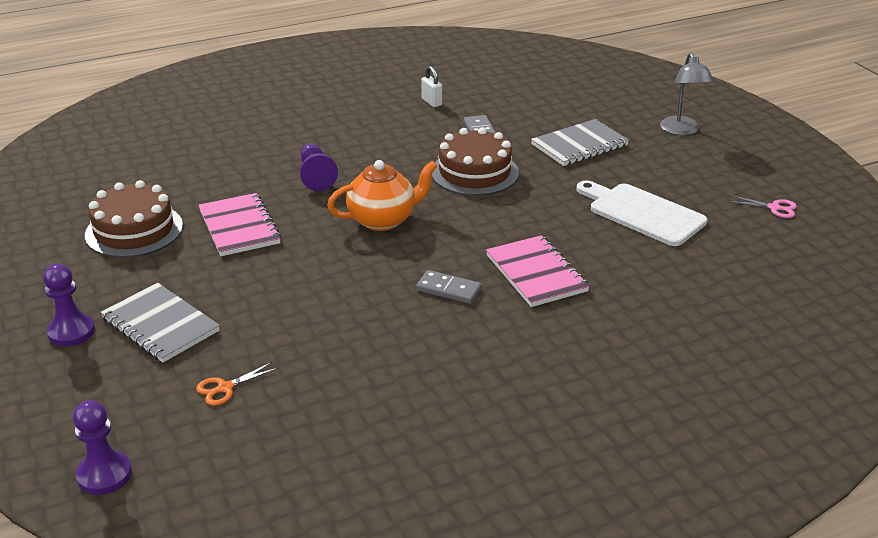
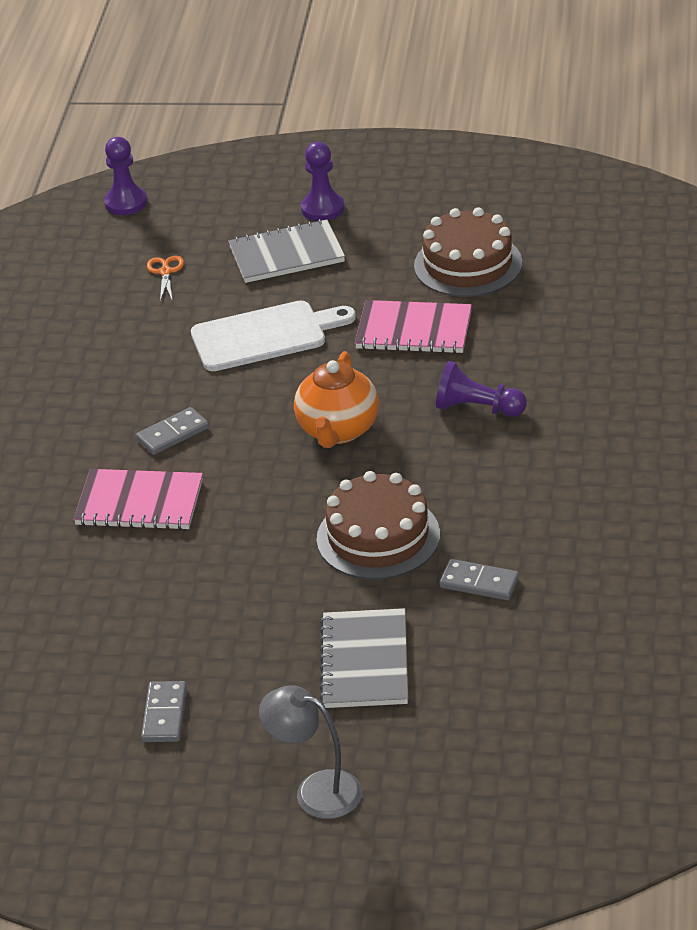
camera: 125 degrees right, 5 degrees up
white padlock [421,66,442,107] -> none
white cutting board [576,180,707,246] -> white cutting board moved to [191,301,356,371]
pink scissors [728,195,797,218] -> none
none -> grey domino [141,681,187,742]

